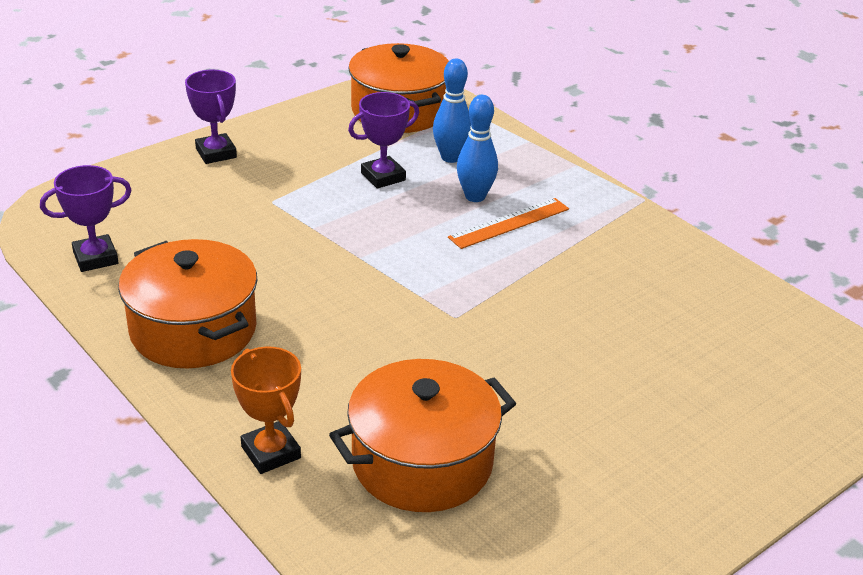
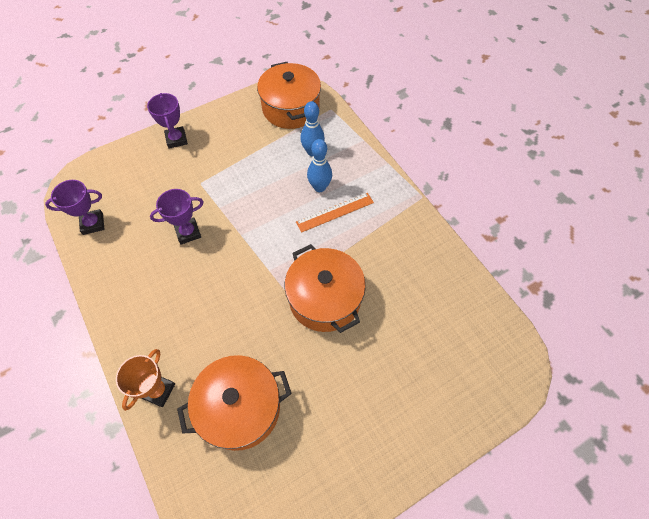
camera: 10 degrees right, 25 degrees up
orange pot [118,239,257,368] -> orange pot moved to [284,244,366,333]
orange trophy [231,347,301,474] -> orange trophy turned 45 degrees clockwise [116,349,175,411]
purple trophy [348,92,419,189] -> purple trophy moved to [150,189,203,245]

